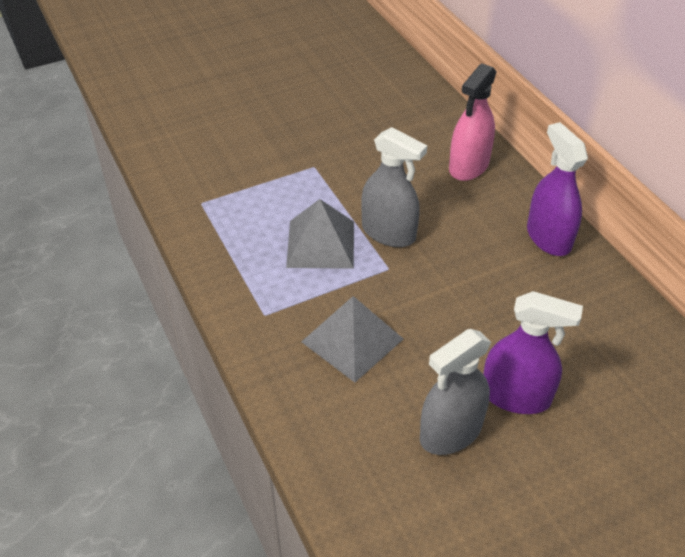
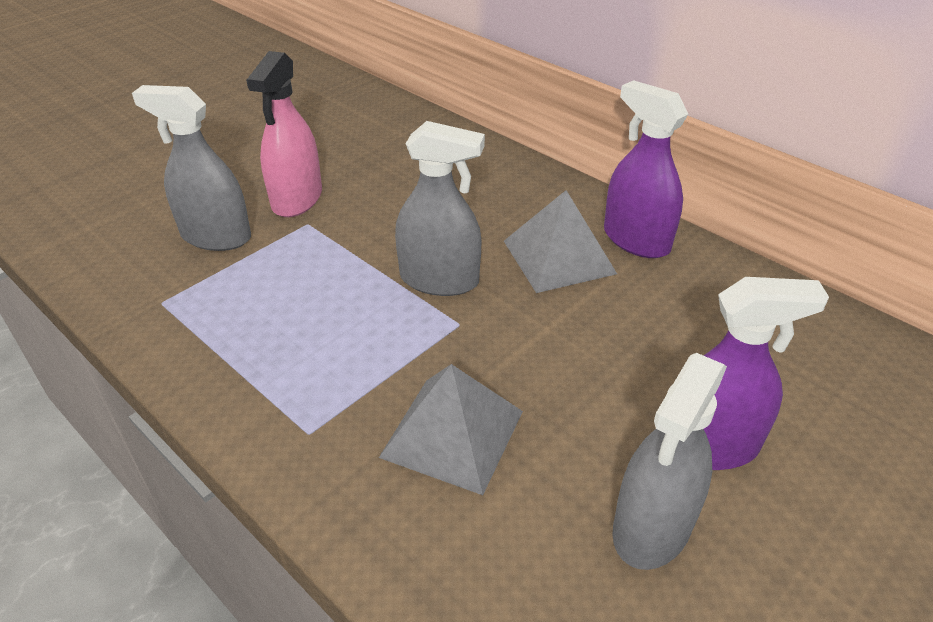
camera: 20 degrees left, 5 degrees down
grey pyramid [286,199,354,269] -> grey pyramid moved to [504,190,617,293]
pink spray bottle [449,63,497,181] -> pink spray bottle moved to [246,51,322,217]
none -> grey spray bottle [132,85,251,251]

